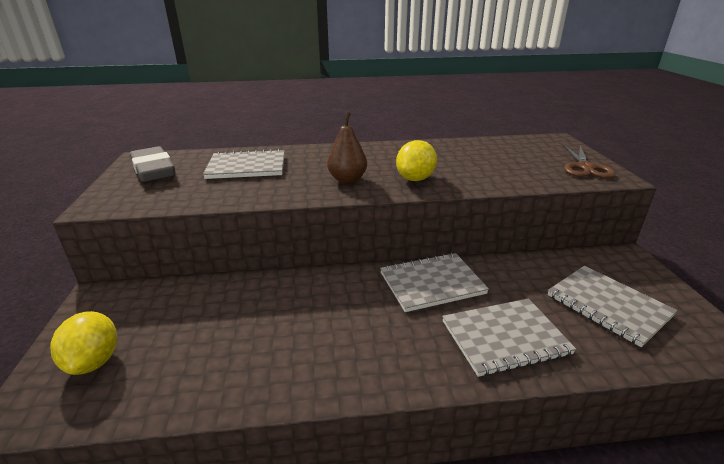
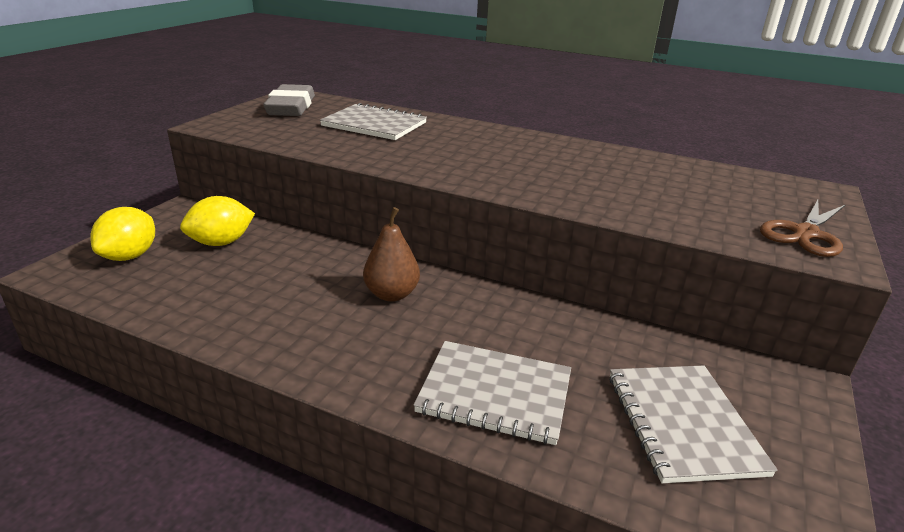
camera: 30 degrees right, 0 degrees up
brown pear [327,112,367,183] -> brown pear moved to [363,207,420,302]
grey notebook [380,253,489,312] -> none
yellow lemon [396,140,437,181] -> yellow lemon moved to [180,196,255,246]

